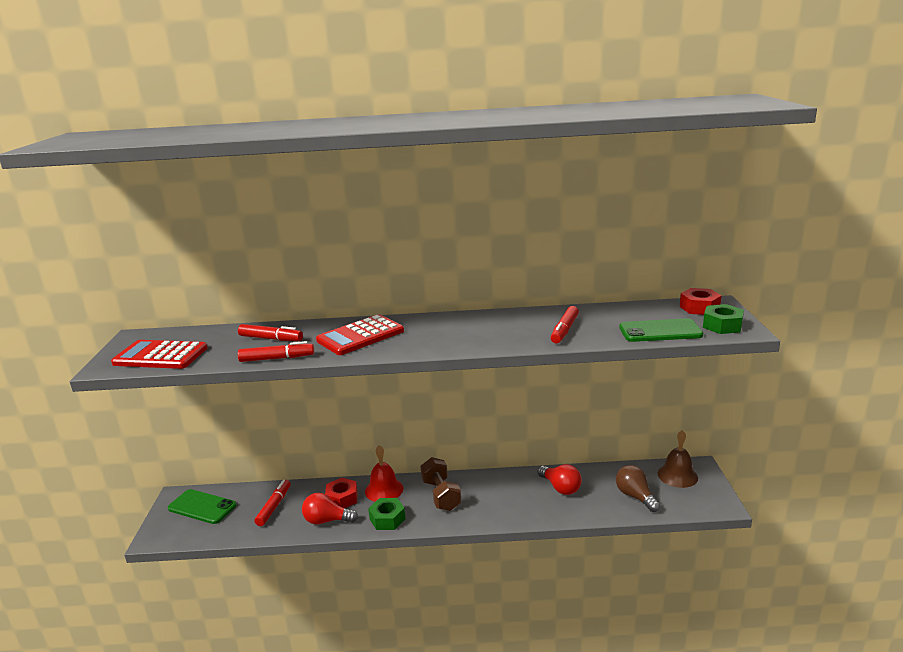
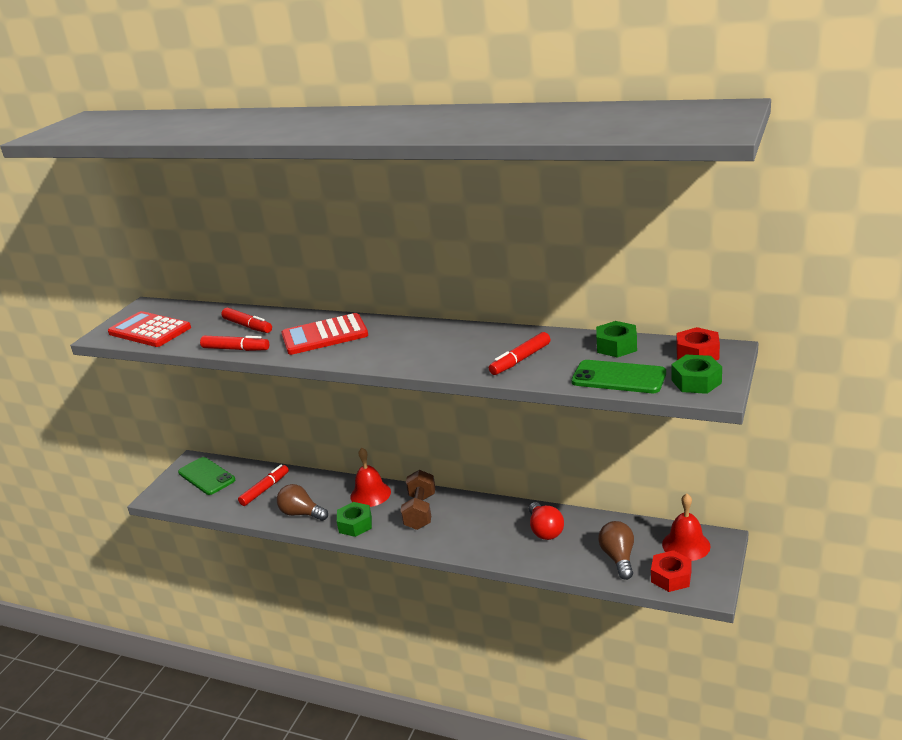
camera: 25 degrees right, 5 degrees up
red light bulb [302,493,358,524] -> brown light bulb [277,484,328,521]
red nut [325,478,358,508] -> red nut moved to [651,550,692,592]
brown bell [658,430,698,488] -> red bell [662,493,711,561]
none -> green nut [596,321,637,358]

